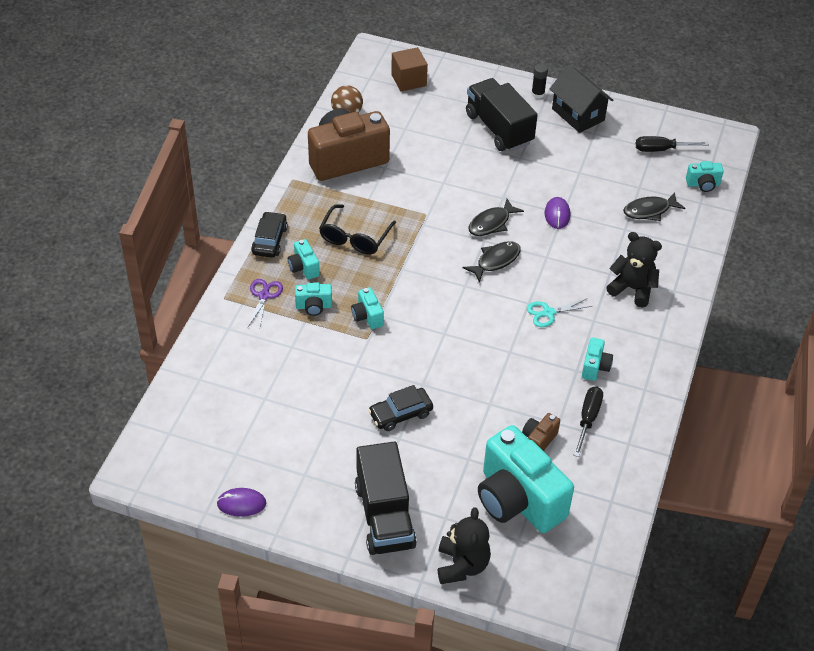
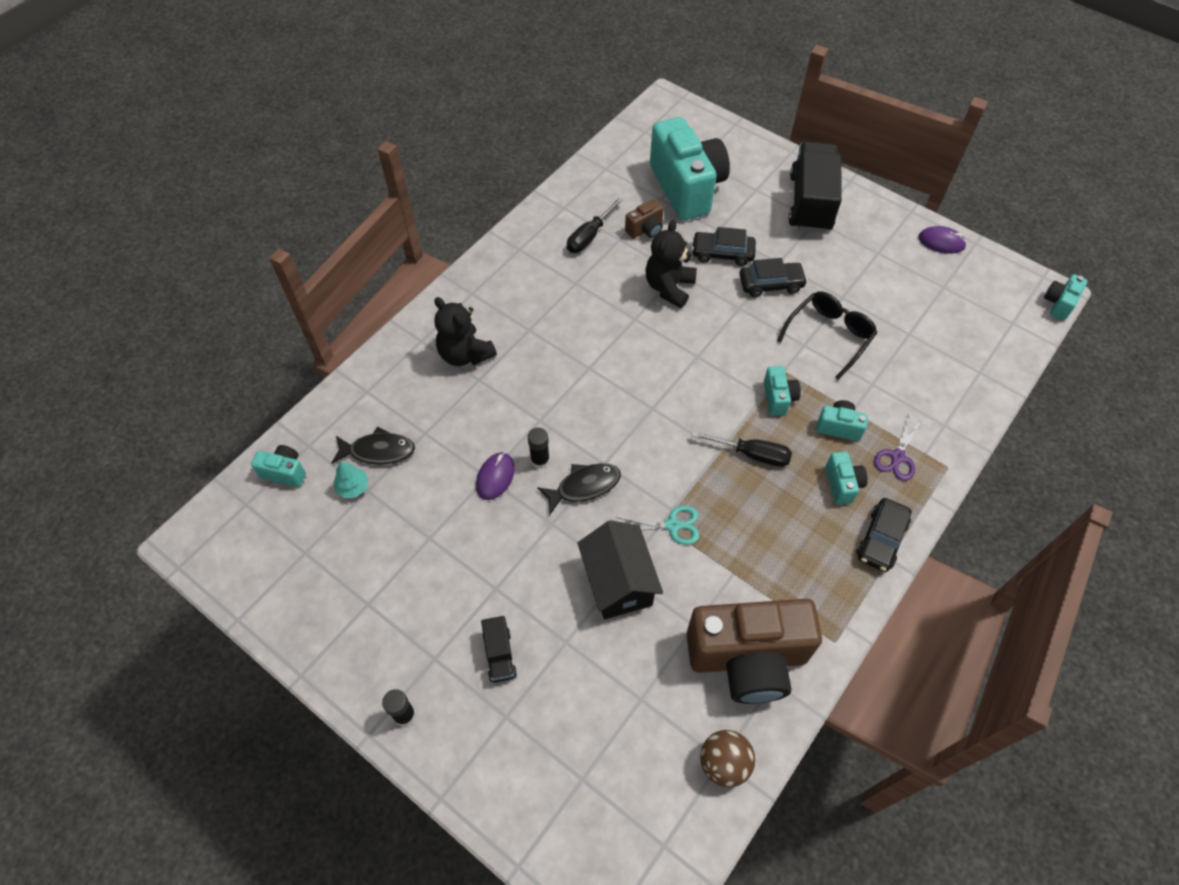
camera: 160 degrees left, 10 degrees up
black glasses [319,204,396,254] -> black glasses moved to [777,291,877,380]
brown cube [391,47,428,92] -> none
black teddy bear [438,507,491,584] -> black teddy bear moved to [645,220,697,308]
black fish [463,241,521,283] -> none
black truck [466,78,538,151] -> black truck [481,616,517,683], size x0.47
turquoise scissors [527,298,592,327] -> turquoise scissors moved to [616,505,700,545]
black house [550,65,613,133] -> black house moved to [577,520,663,619]
turquoise camera [582,337,613,381] -> turquoise camera moved to [1044,274,1088,321]
black screwdriver [636,136,709,152] -> black screwdriver moved to [692,431,792,467]
none -> turquoise tree [334,461,369,498]
none -> black glue stick [528,428,550,469]
none -> black car [691,227,756,266]

